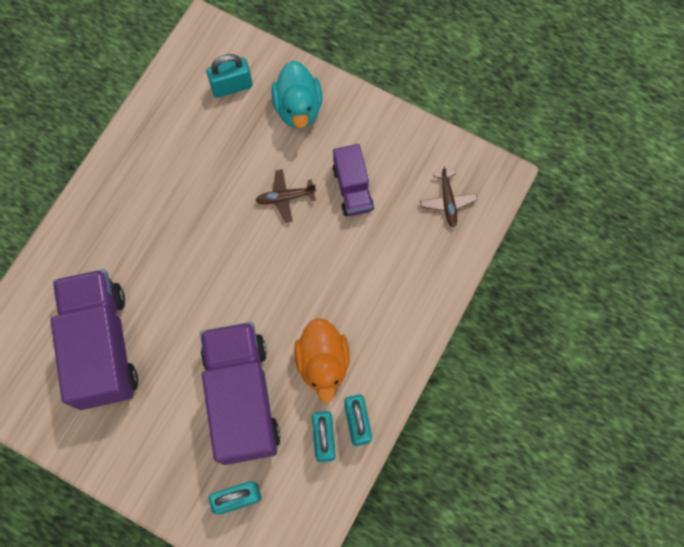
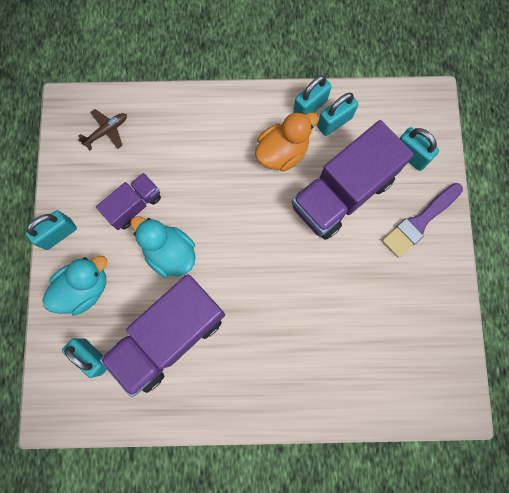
camera: 120 degrees left, 5 degrees up
purple truck [51,269,138,410] -> purple truck moved to [100,274,225,397]
brown plane [255,169,316,223] -> turquoise duck [130,216,196,278]
none -> turquoise padlock [25,210,77,250]
none -> purple brush [382,183,463,258]

